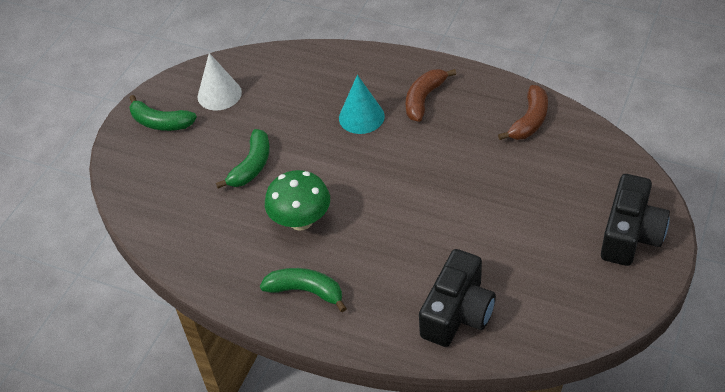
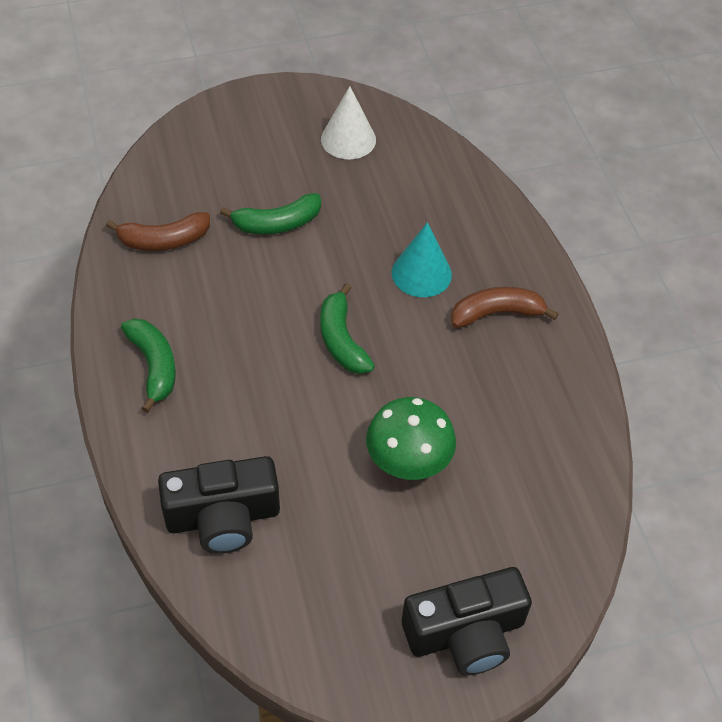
camera: 45 degrees right, 5 degrees up
green banana [129,95,197,131] -> green banana moved to [320,283,375,374]
green mushroom [265,170,330,231] -> green mushroom moved to [366,397,456,480]
brown banana [498,85,548,140] -> brown banana moved to [106,212,210,251]

